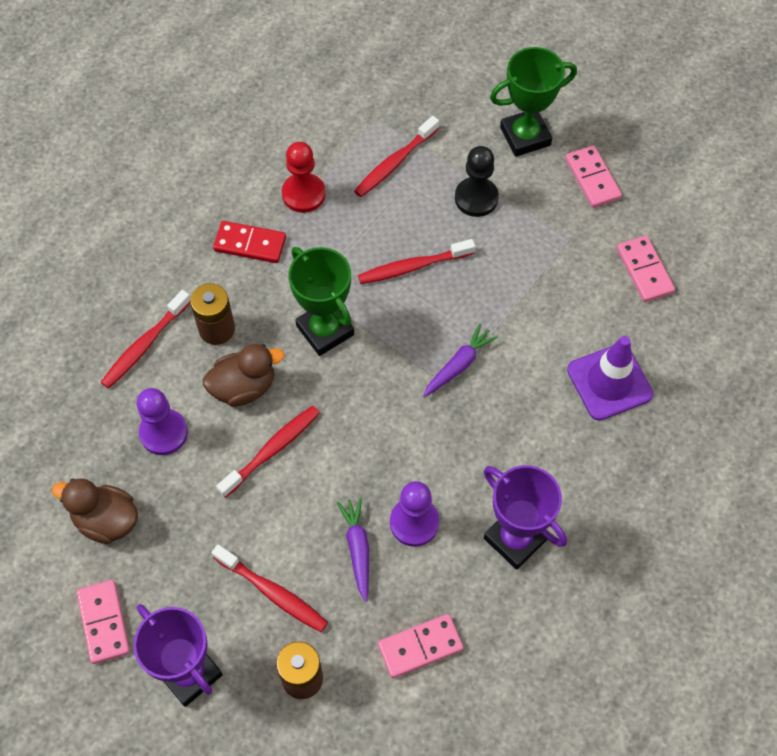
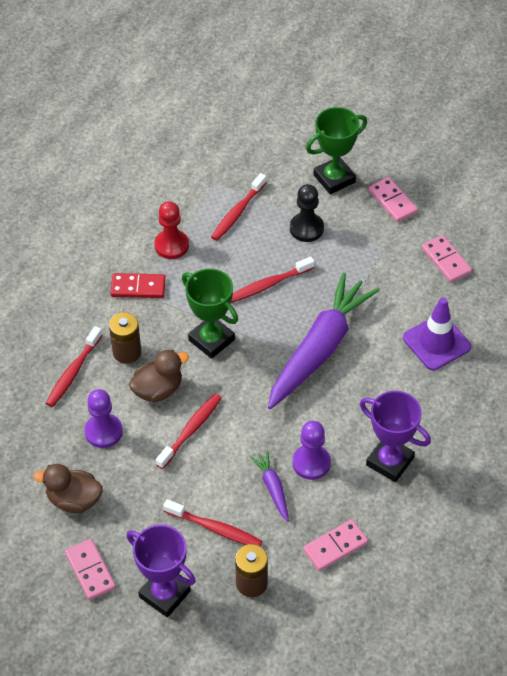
camera: 10 degrees left, 10 degrees down
purple carrot [423,323,498,397] -> purple carrot [268,272,380,409], size x2.33

